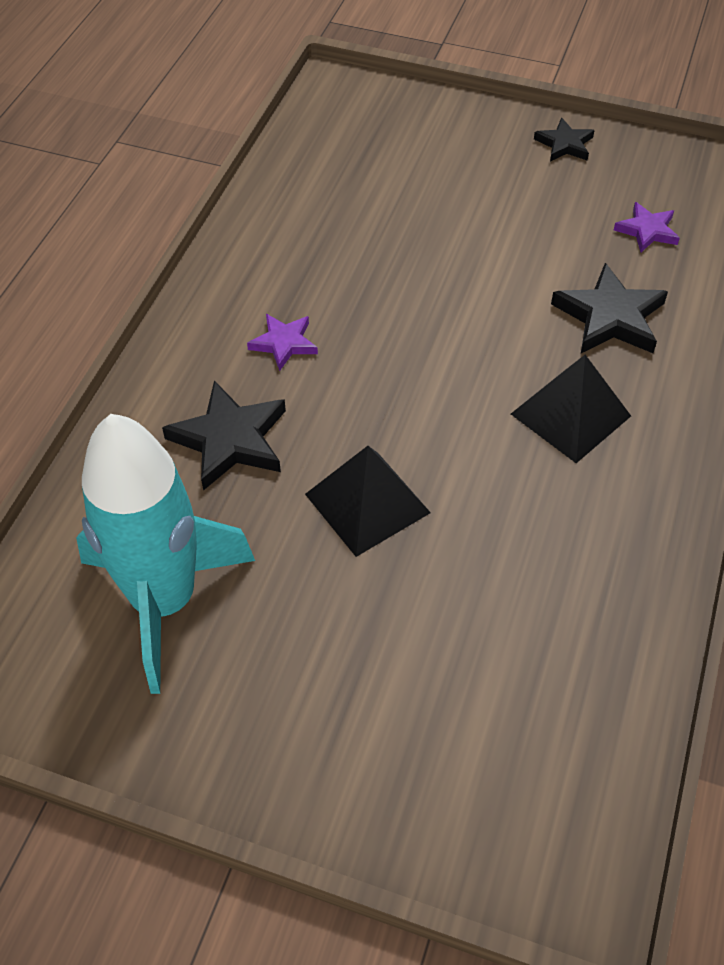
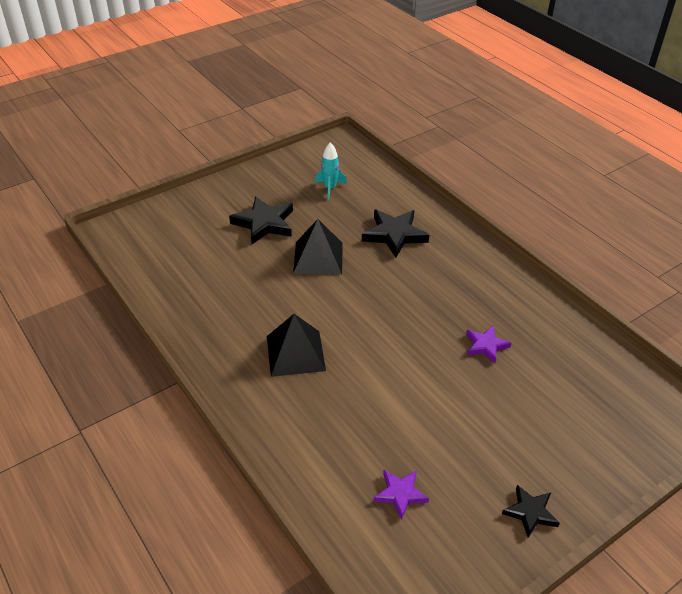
camera: 125 degrees right, 10 degrees down
turquoise rocket [76,414,255,694] -> turquoise rocket [315,142,347,200], size x0.41
purple star [247,314,318,371] -> purple star moved to [466,326,511,363]
black star [551,263,668,353] -> black star moved to [229,196,293,244]

